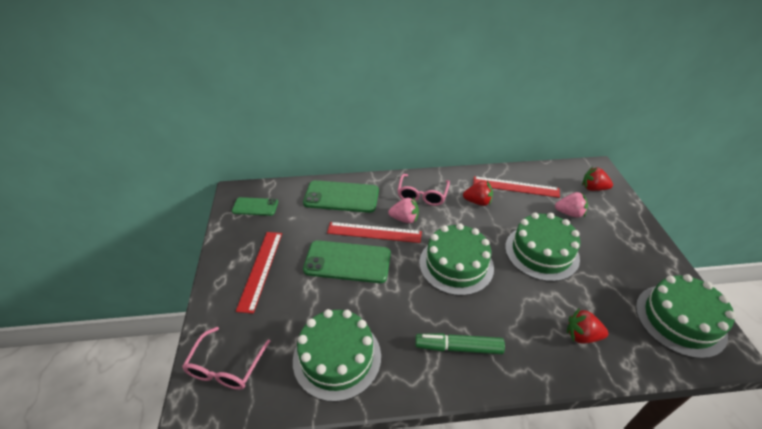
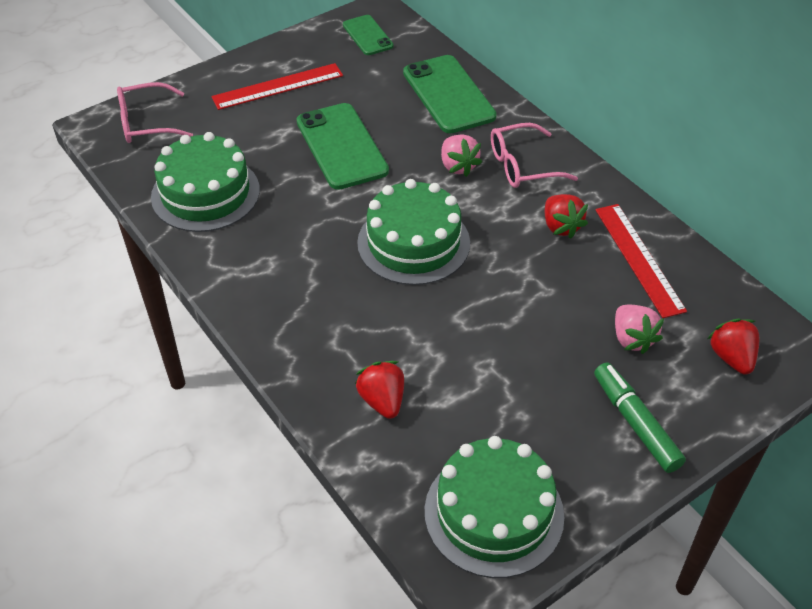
camera: 60 degrees right, 5 degrees up
red ruler [327,222,422,243] -> none
green marker [415,333,505,354] -> green marker moved to [594,362,686,473]
green cake [505,213,580,282] -> none

